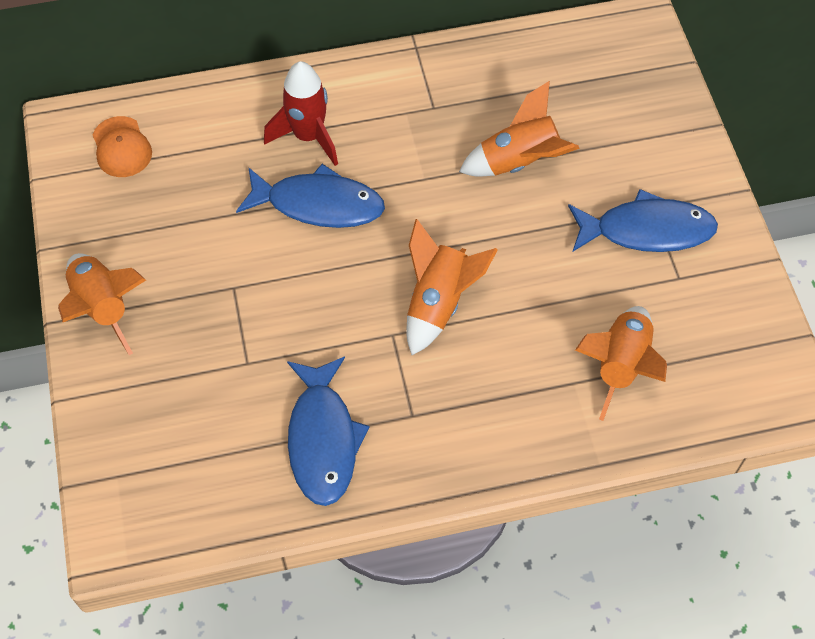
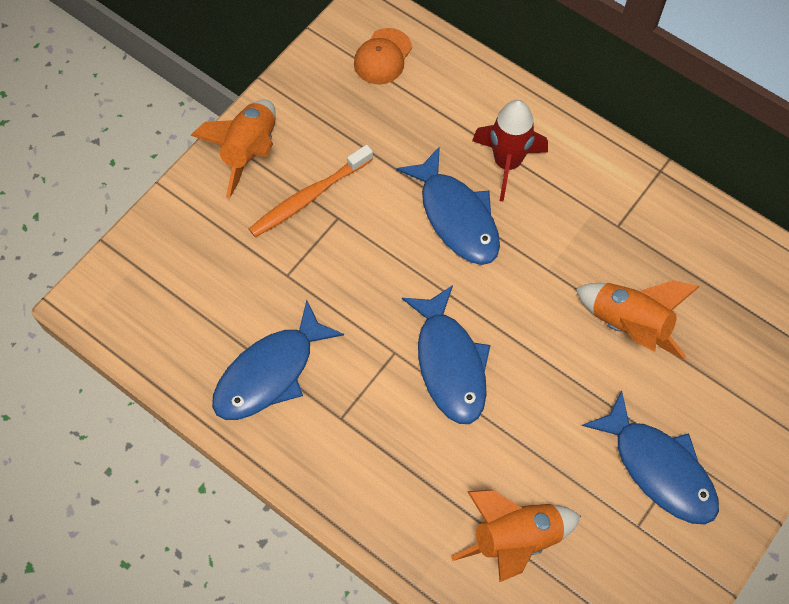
camera: 50 degrees right, 5 degrees up
orange rocket [406,219,498,355] -> blue fish [402,285,491,424]
none -> orange toothbrush [249,145,373,237]

